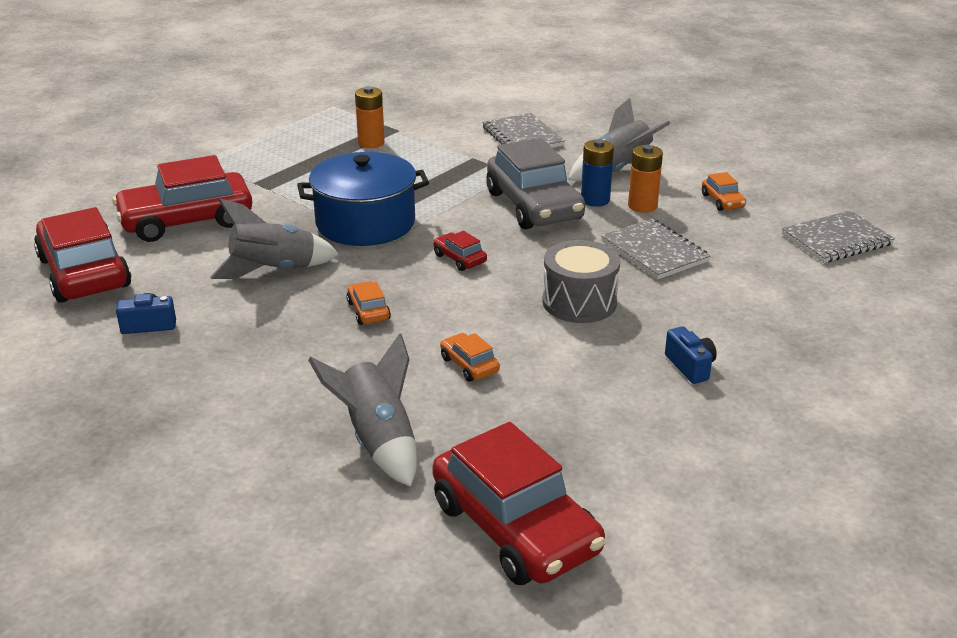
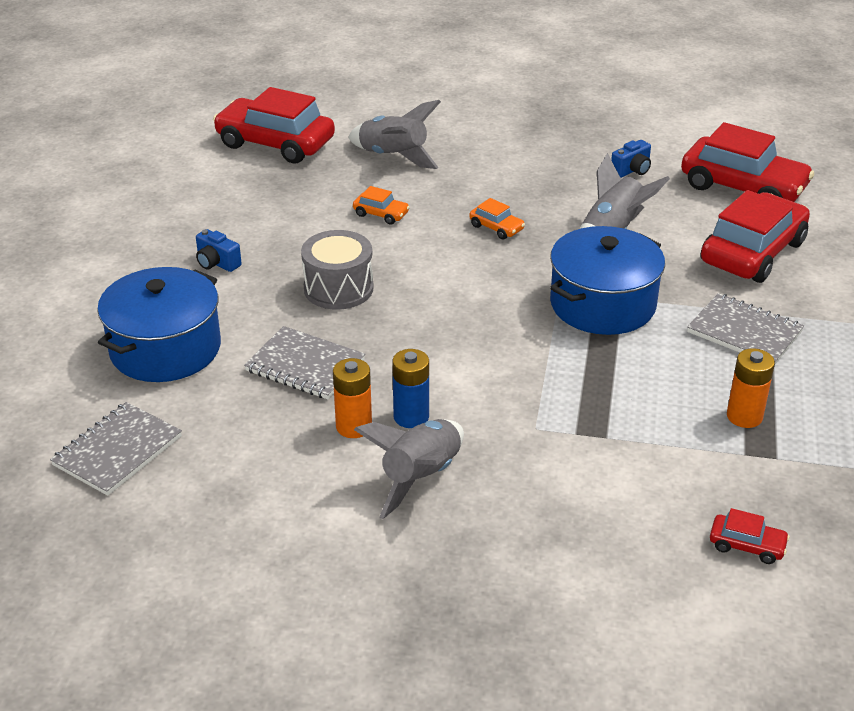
camera: 150 degrees right, 5 degrees up
red car [433,231,487,271] -> red car moved to [710,508,790,564]
grey notebook [482,113,565,148] -> grey notebook moved to [687,293,804,364]
grey car [486,138,585,229] -> none
orange car [702,172,746,211] -> none
none -> blue pot [97,267,221,382]

